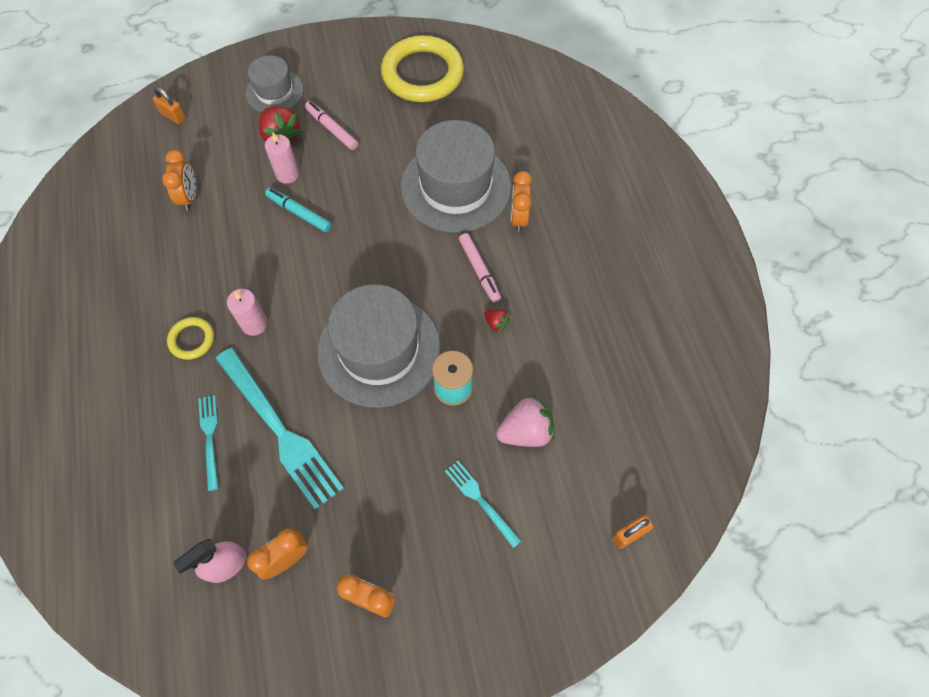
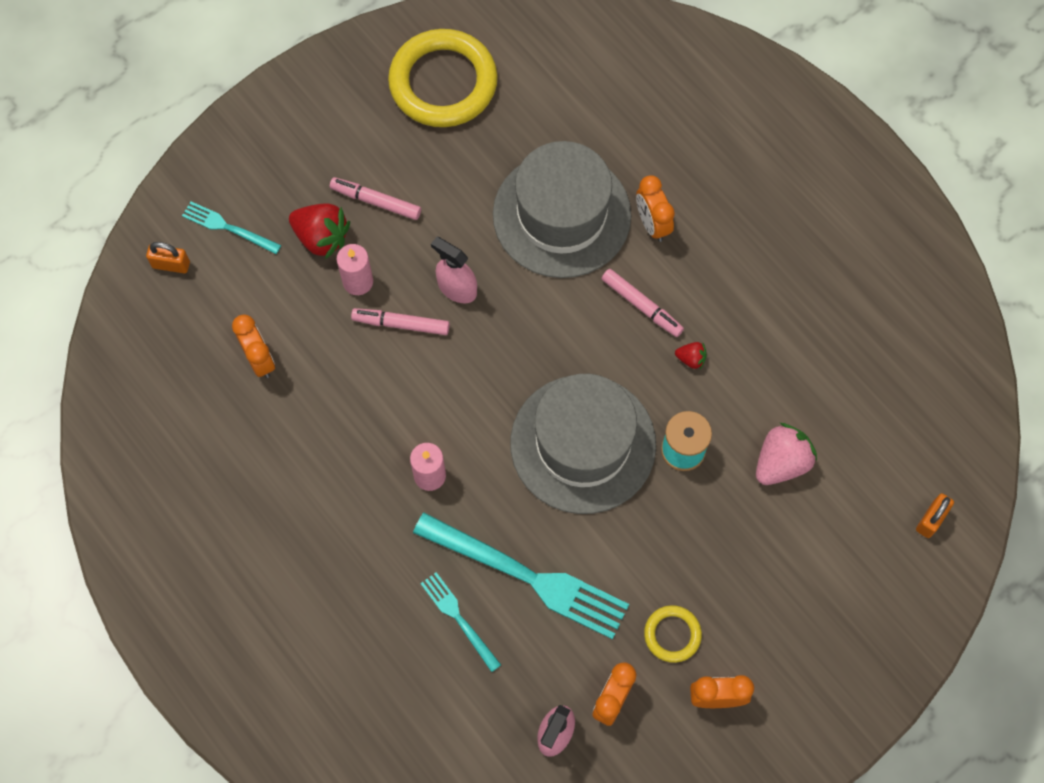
camera: 25 degrees left, 5 degrees up
yellow ring [167,317,214,360] -> yellow ring moved to [644,605,702,663]
grey hat [246,55,304,112] -> none
turquoise marker [265,188,332,232] -> pink marker [351,308,450,335]
turquoise fork [445,461,521,548] -> turquoise fork moved to [182,202,281,254]
none -> pink spray bottle [431,237,477,303]

